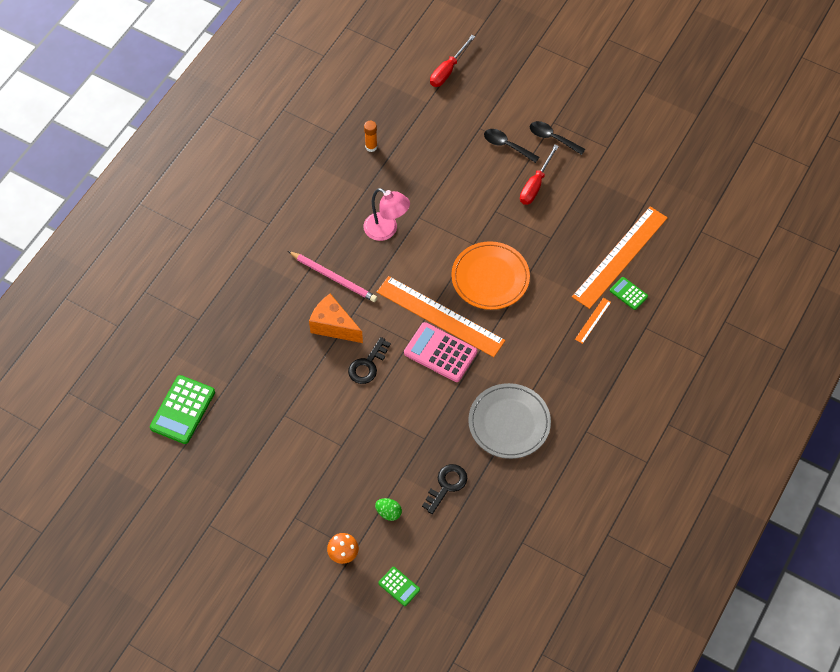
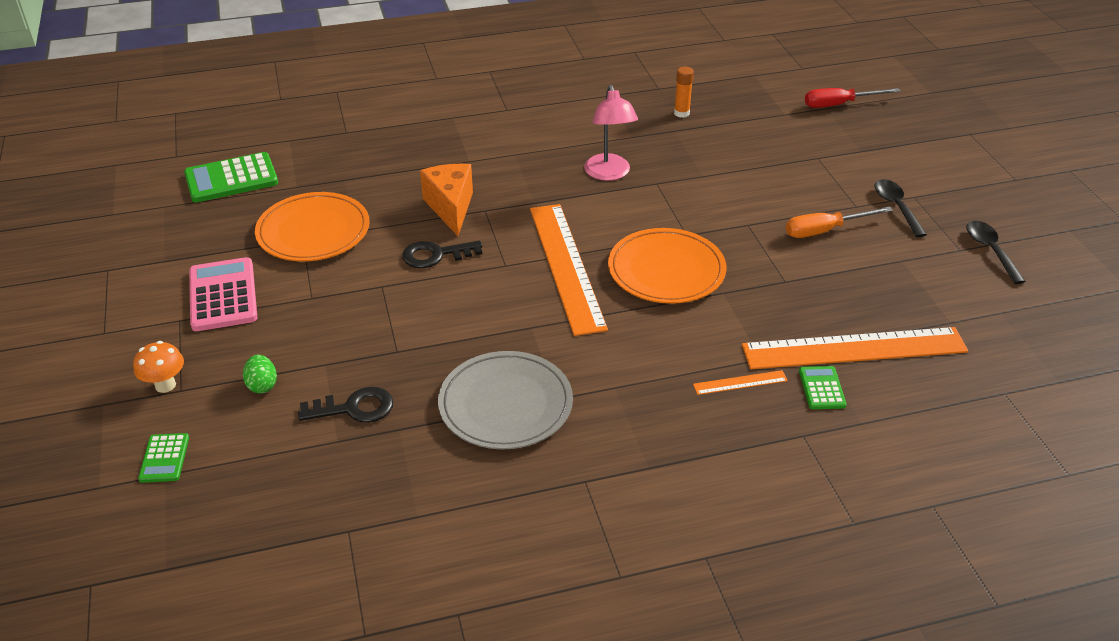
camera: 45 degrees right, 20 degrees down
pink pencil [288,251,377,302] -> none
pink calculator [404,322,477,382] -> pink calculator moved to [189,257,257,331]
black spoon [484,129,539,163] -> black spoon moved to [966,221,1026,284]
red screwdriver [520,145,559,205] -> orange screwdriver [786,207,893,238]
none -> orange plate [255,192,370,261]

